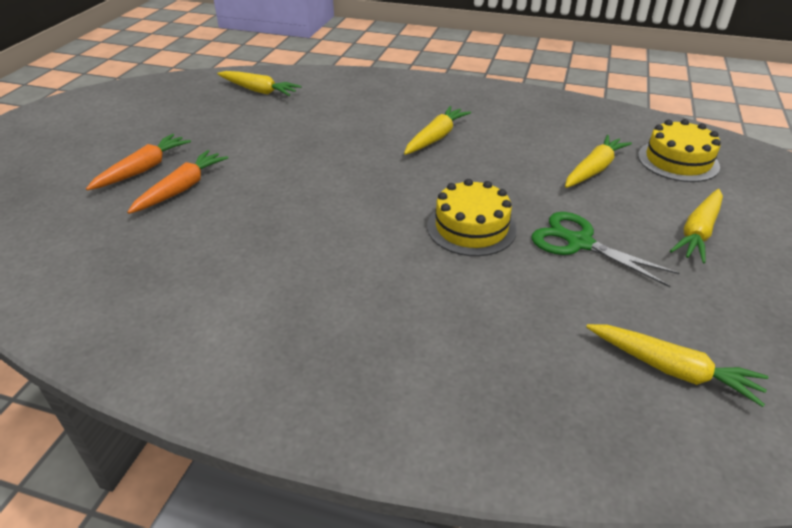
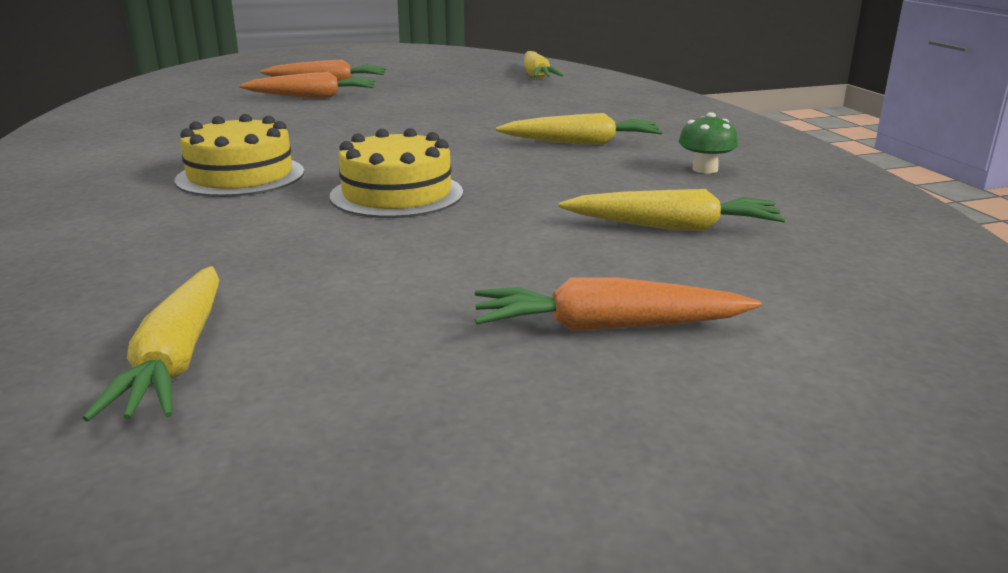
camera: 55 degrees right, 15 degrees down
green scissors [531,212,680,287] -> none
yellow cake [638,119,721,182] -> yellow cake moved to [174,114,304,197]
yellow carrot [670,189,723,263] -> orange carrot [475,277,761,331]
none -> green mushroom [679,112,738,173]

